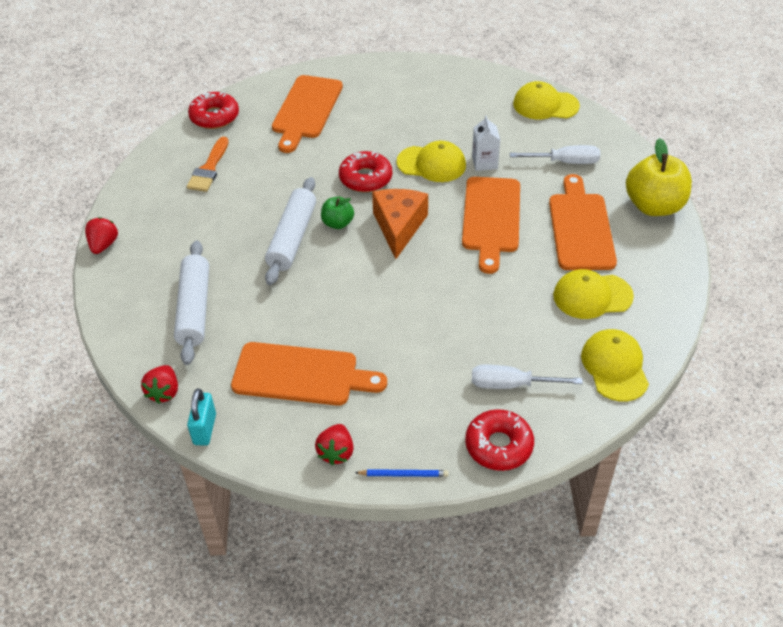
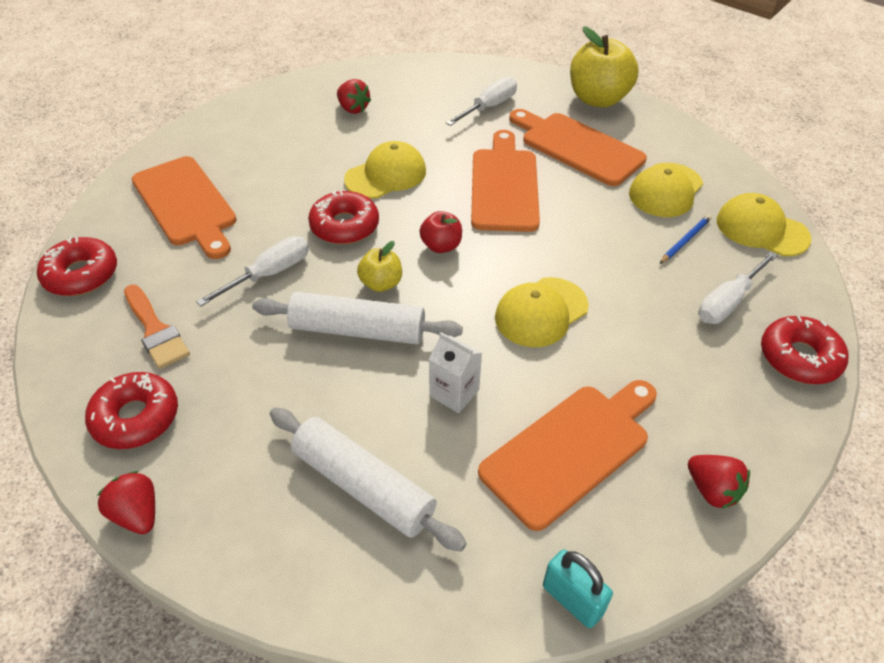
camera: 50 degrees left, 0 degrees up
red strawberry [141,365,178,404] -> red strawberry moved to [337,79,371,114]
white rolling pin [265,177,316,285] -> white rolling pin turned 45 degrees counterclockwise [252,292,463,344]
green apple [321,197,354,229] -> yellow apple [357,241,402,292]
blue pencil [355,469,448,477] -> blue pencil moved to [659,215,712,264]
orange cheese [372,189,428,259] -> red apple [420,211,462,253]
orange cutting board [462,177,520,274] -> orange cutting board turned 135 degrees counterclockwise [471,130,540,232]
white carton [472,115,500,171] -> white carton moved to [429,332,482,413]
yellow cap [513,81,580,119] -> yellow cap moved to [495,277,589,347]
none -> red donut [85,372,178,449]
none -> white screwdriver [196,236,309,307]

